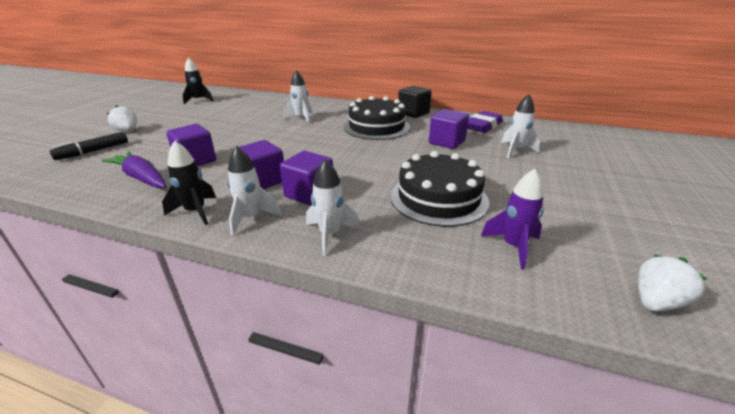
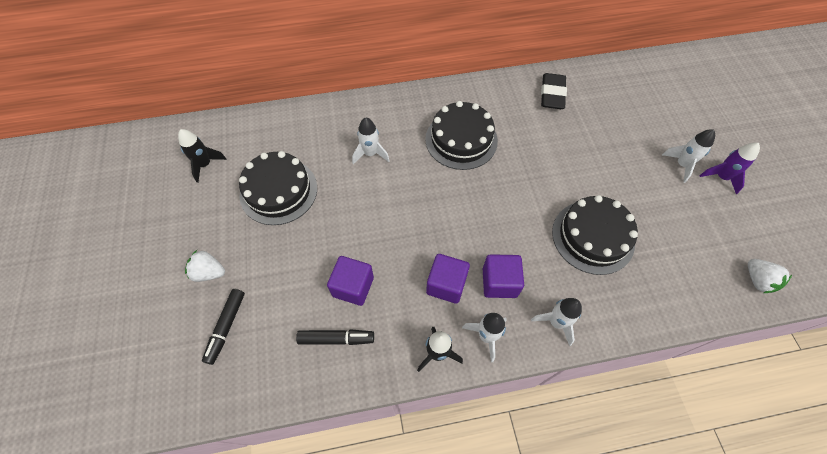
camera: 30 degrees left, 30 degrees up
purple carrot [102,151,166,188] -> black marker [296,329,374,345]
black cube [398,86,432,118] -> none
purple cube [429,109,469,149] -> none
purple eraser [467,111,503,133] -> black eraser [541,73,567,109]
purple rocket [481,169,544,270] -> purple rocket moved to [699,143,760,194]
white rocket [501,94,540,158] -> white rocket moved to [662,129,715,183]
white strawberry [638,254,707,311] -> white strawberry turned 135 degrees clockwise [748,259,792,293]
none -> black cake [239,151,317,225]

